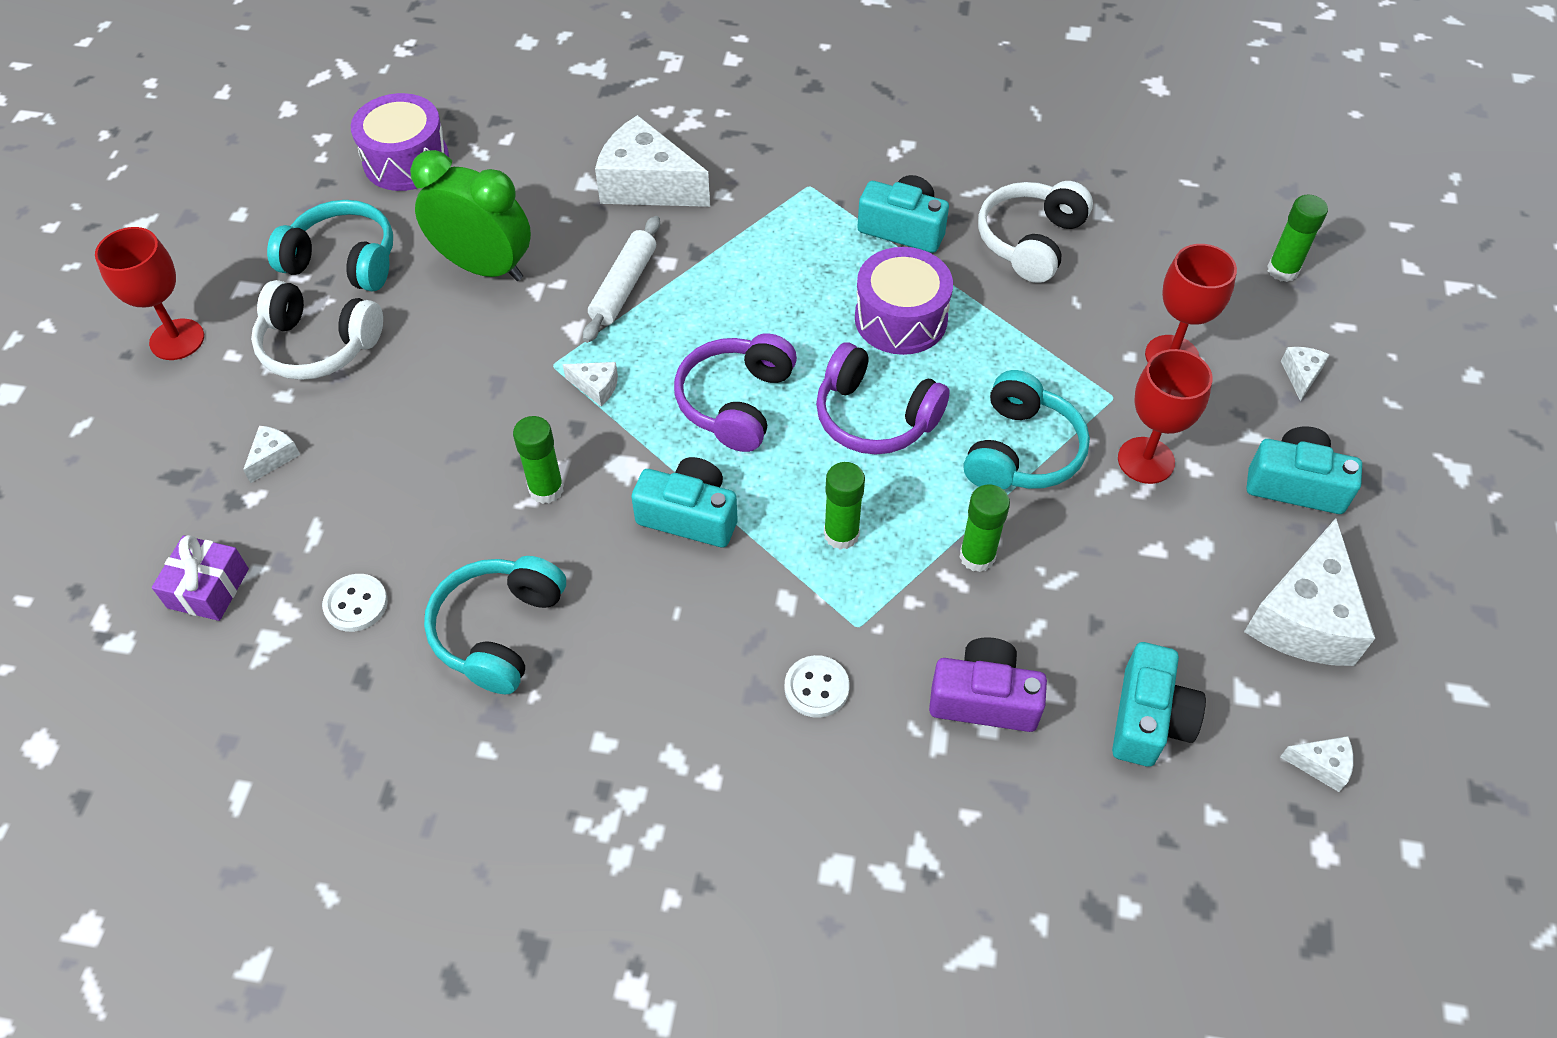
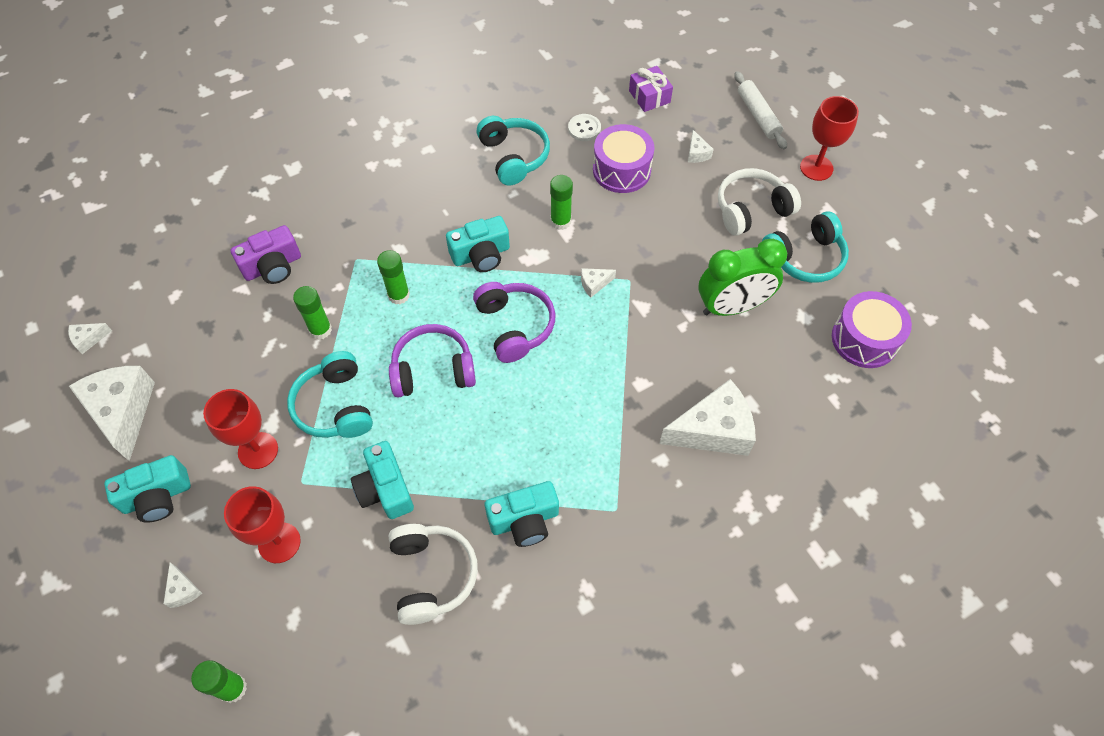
camera: 140 degrees right, 5 degrees up
white rolling pin [583,216,660,343] -> white rolling pin moved to [734,71,787,149]
white button [785,655,850,718] -> none
purple drum [855,247,953,355] -> purple drum moved to [593,124,654,193]
turquoise camera [1112,642,1206,767] -> turquoise camera moved to [351,441,414,519]

